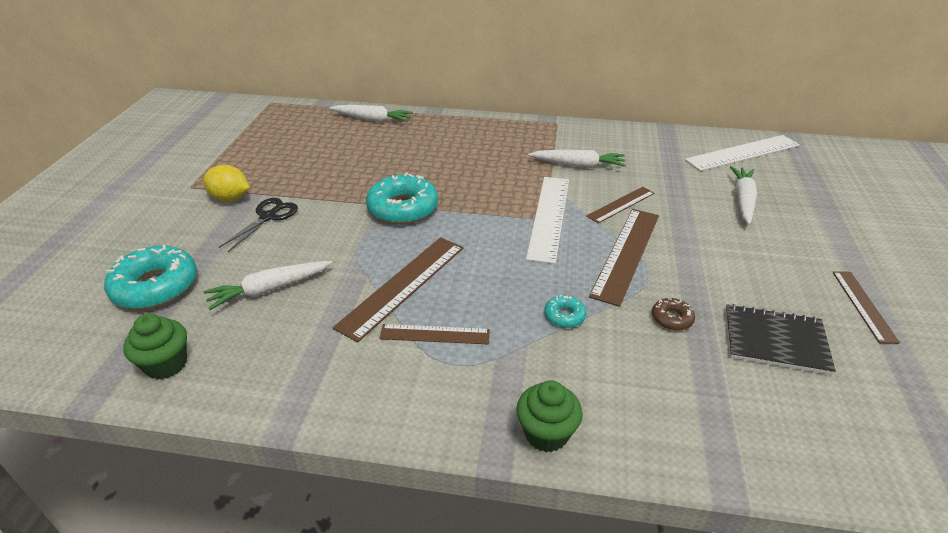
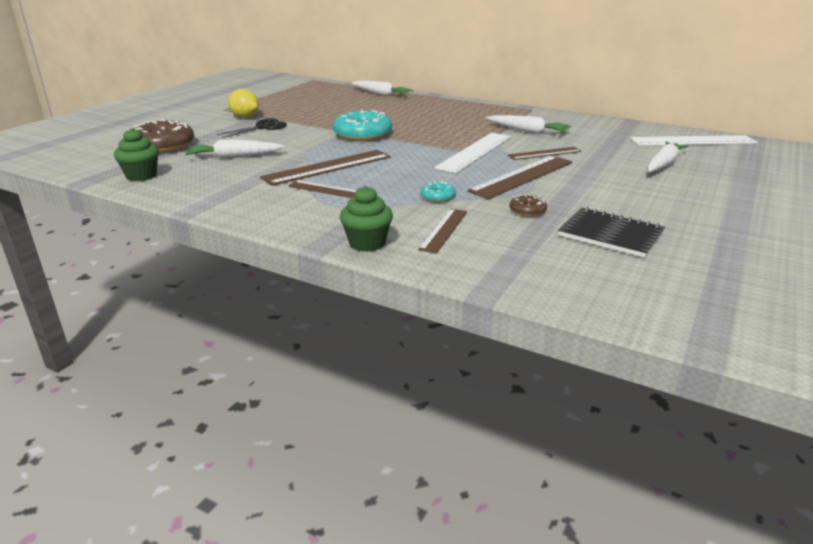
camera: 20 degrees right, 10 degrees down
turquoise donut [104,245,197,309] -> brown donut [133,120,194,153]
brown ruler [832,271,900,344] -> brown ruler moved to [418,209,467,253]

